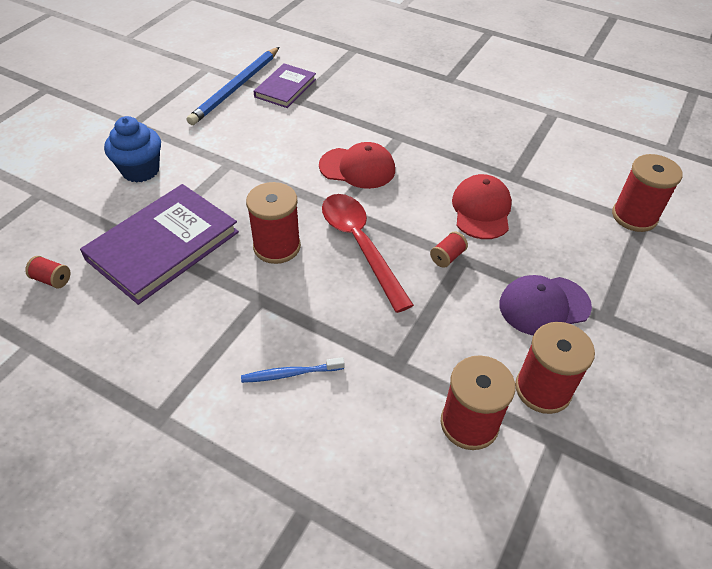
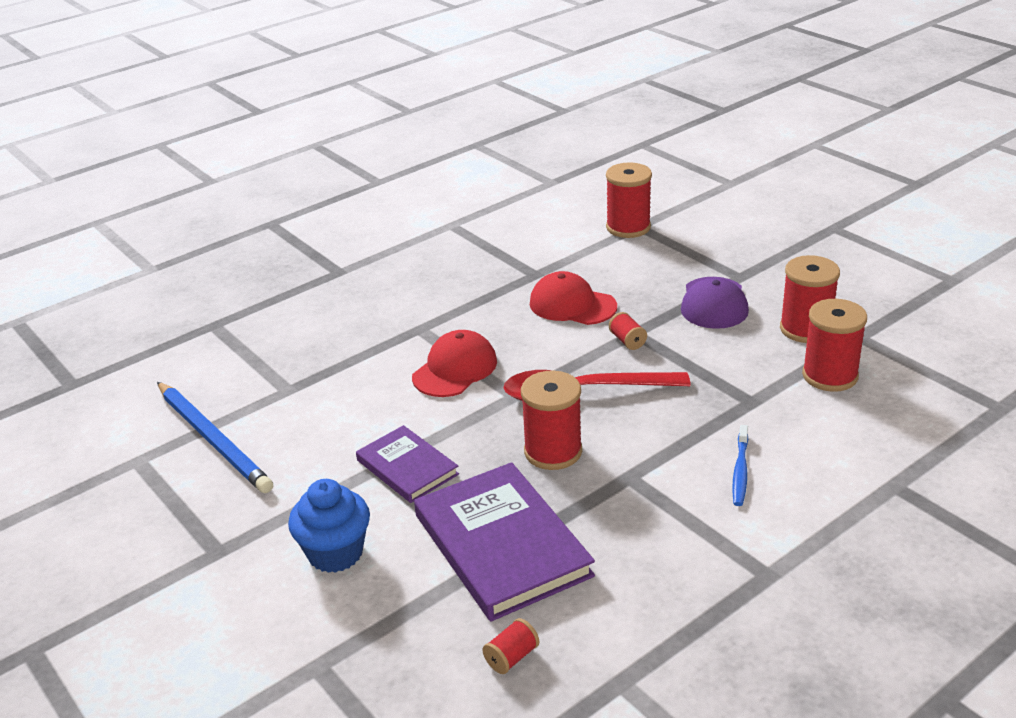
camera: 65 degrees left, 15 degrees down
purple book [253,64,316,108] -> purple book moved to [356,425,459,503]

